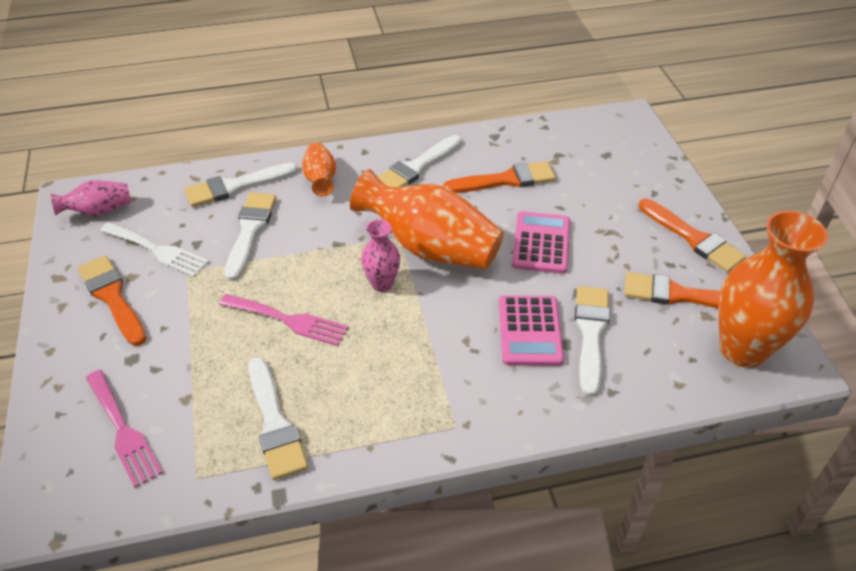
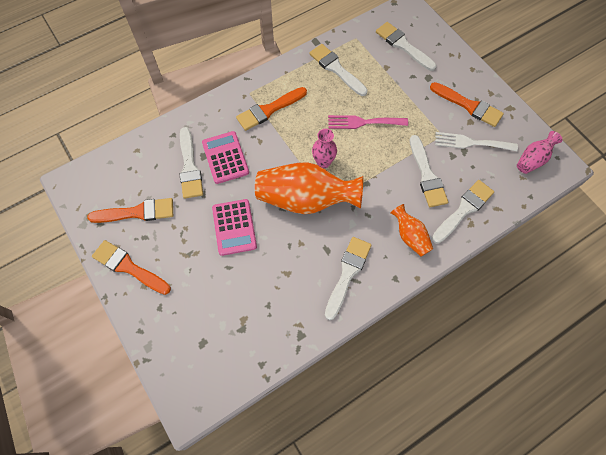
camera: 160 degrees right, 20 degrees up
pink fork [86,370,163,488] -> white brush [376,22,436,71]
orange brush [443,161,556,193] -> orange brush moved to [236,87,307,131]
orange vase [718,210,828,368] -> none

